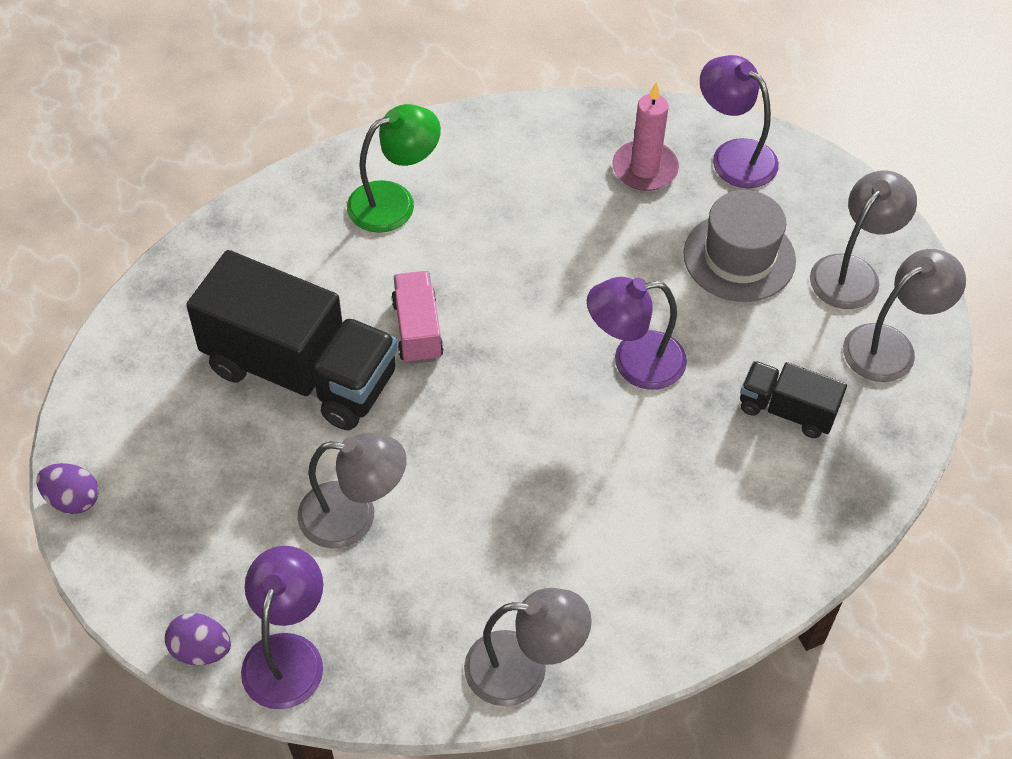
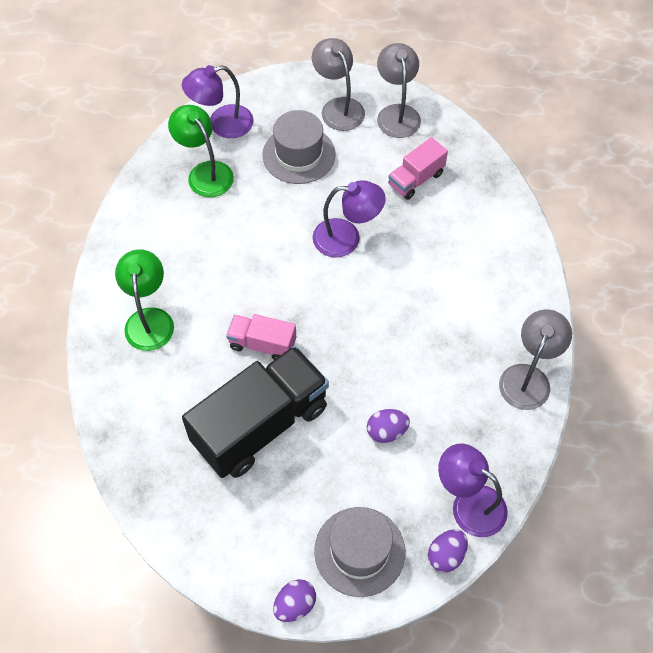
camera: 65 degrees left, 5 degrees up
grey lamp [297,433,407,548] -> purple egg [367,409,410,443]
purple lamp [587,277,687,390] -> purple lamp turned 105 degrees counterclockwise [312,180,386,258]
pink candle [612,82,679,191] -> green lamp [168,105,234,197]
black truck [740,361,847,438] -> pink truck [388,137,448,200]
none -> grey hat [314,507,405,597]

